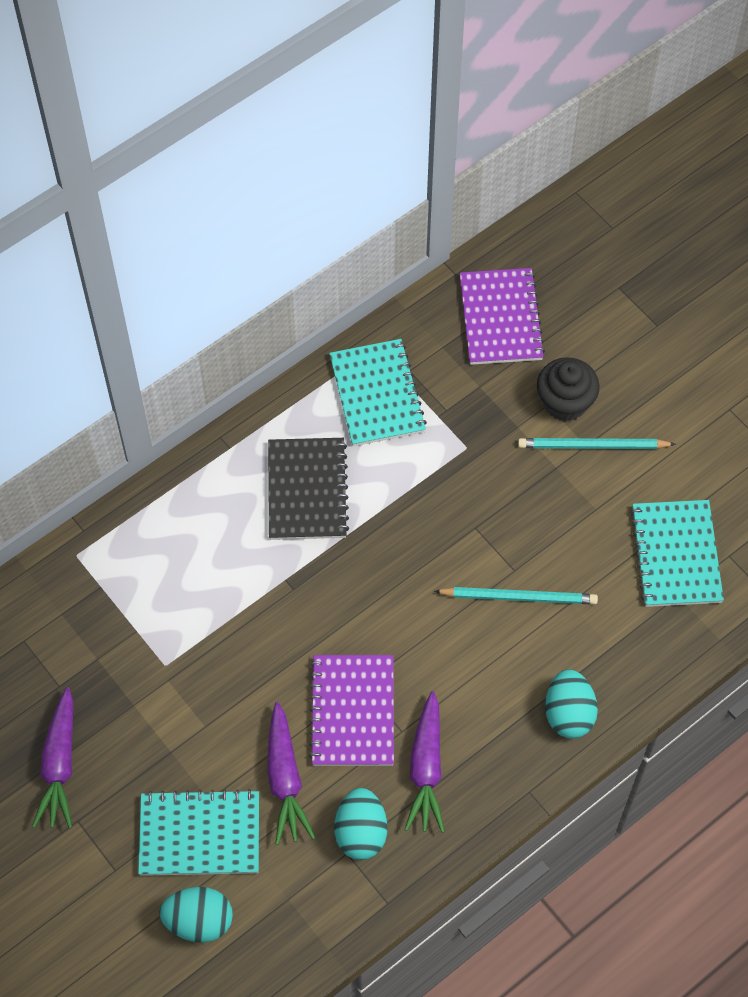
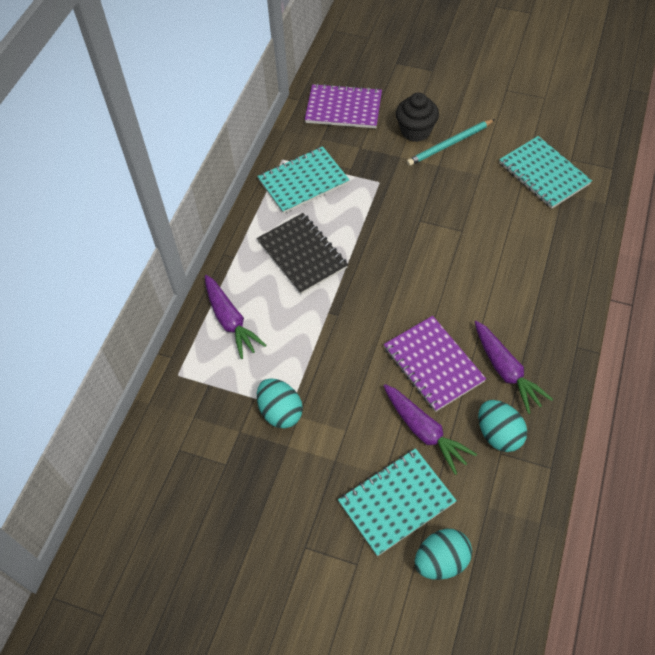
camera: 30 degrees left, 5 degrees down
purple carrot [32,687,73,828] -> purple carrot moved to [205,275,267,359]
turquoise notebook [329,339,427,446] -> turquoise notebook turned 75 degrees counterclockwise [257,146,349,214]
turquoise pencil [434,587,598,604] -> none
purple notebook [460,268,545,365] -> purple notebook turned 45 degrees counterclockwise [305,84,382,128]
turquoise egg [545,669,598,739] -> turquoise egg moved to [257,378,303,428]

